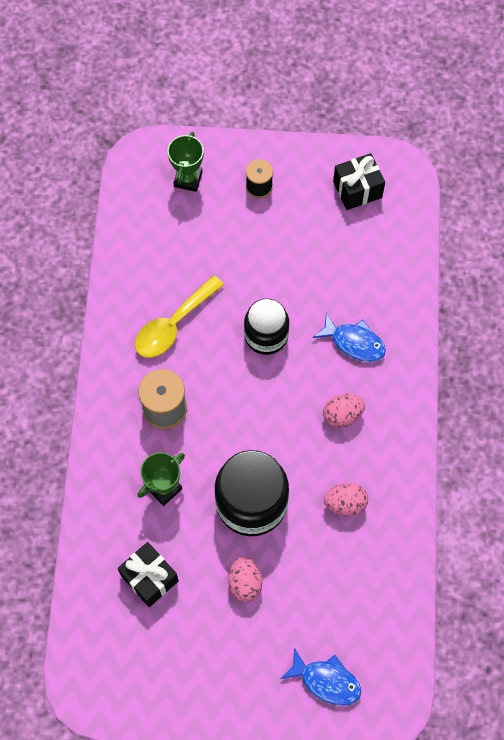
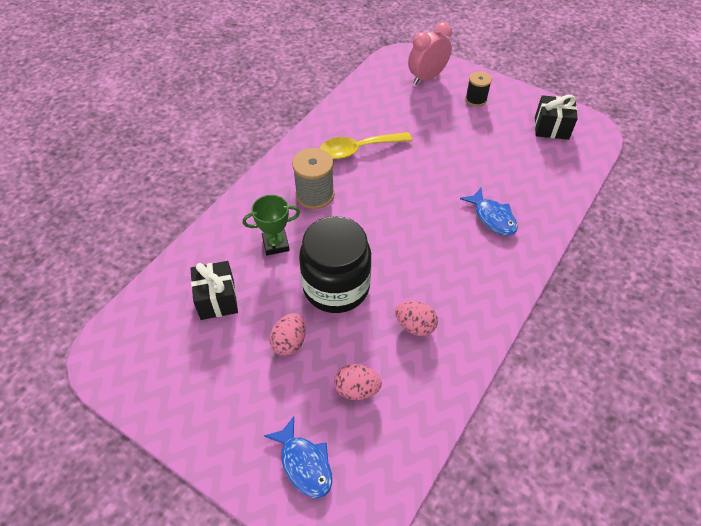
camera: 30 degrees right, 15 degrees down
green trophy [167,132,204,192] -> pink clock [408,22,452,85]
black jar [244,298,289,355] -> none
pink egg [323,394,365,428] -> pink egg moved to [334,364,382,400]

